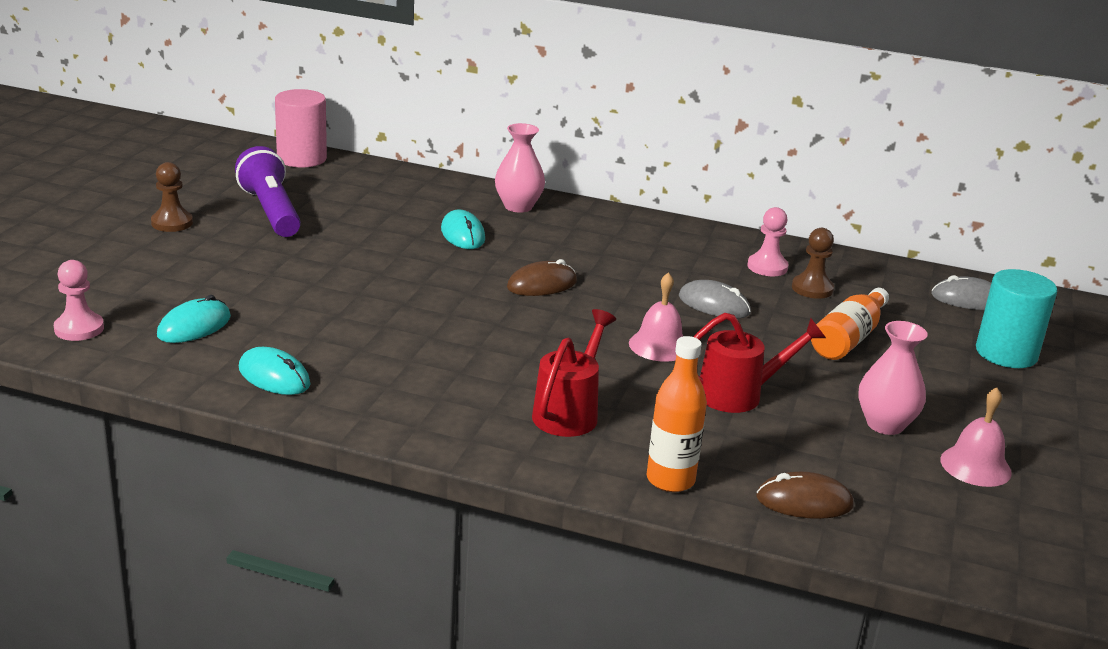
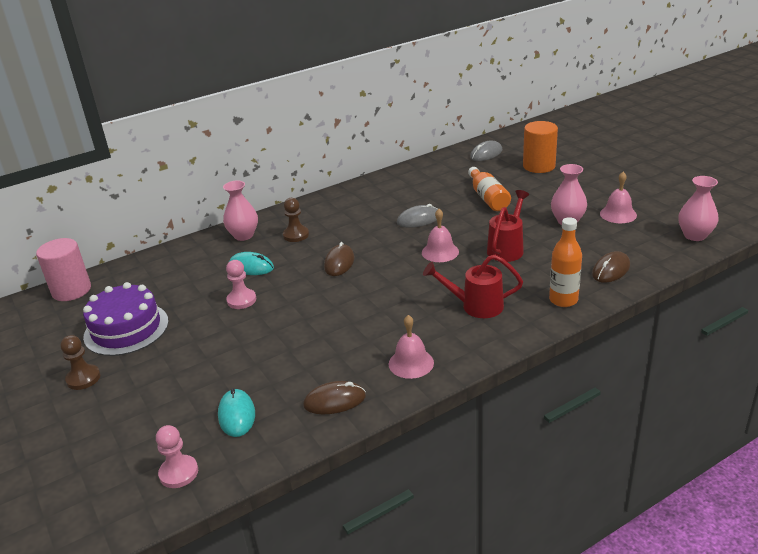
camera: 45 degrees left, 5 degrees up
purple flashlight [235,146,301,237] -> purple cake [83,282,169,356]
turquoise mouse [239,347,310,395] -> brown mouse [303,381,366,414]
red watering can [532,309,616,437] -> red watering can turned 60 degrees counterclockwise [423,255,523,318]
pink pawn [747,207,789,276] -> pink pawn moved to [226,260,256,309]
brown pawn [792,228,834,299] -> brown pawn moved to [283,198,309,242]
turquoise cylinder [976,269,1057,368] -> orange cylinder [523,121,558,173]
none -> pink bell [389,315,434,379]
none -> pink vase [678,176,719,241]

